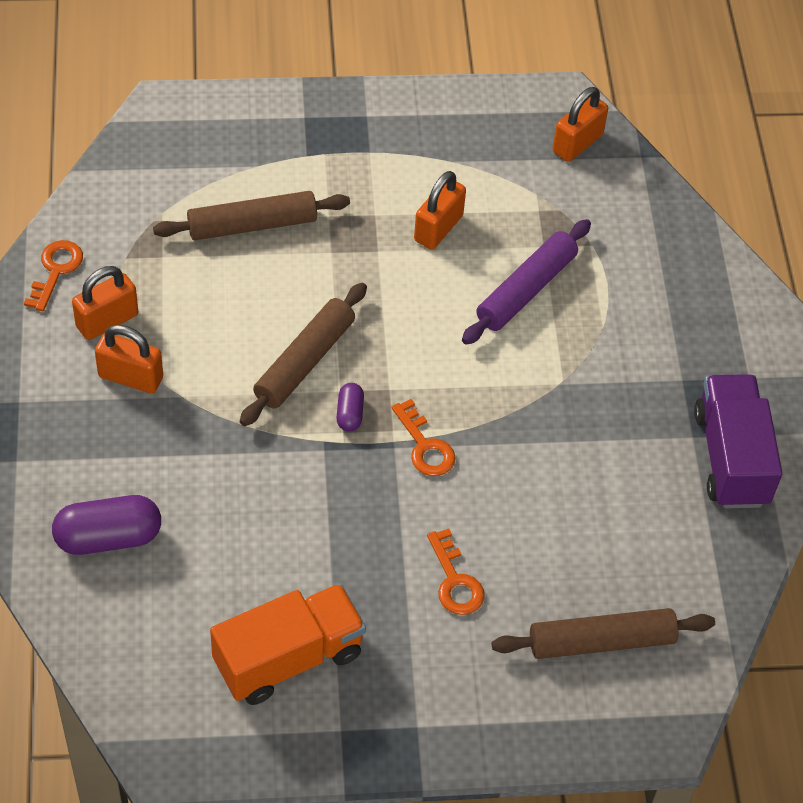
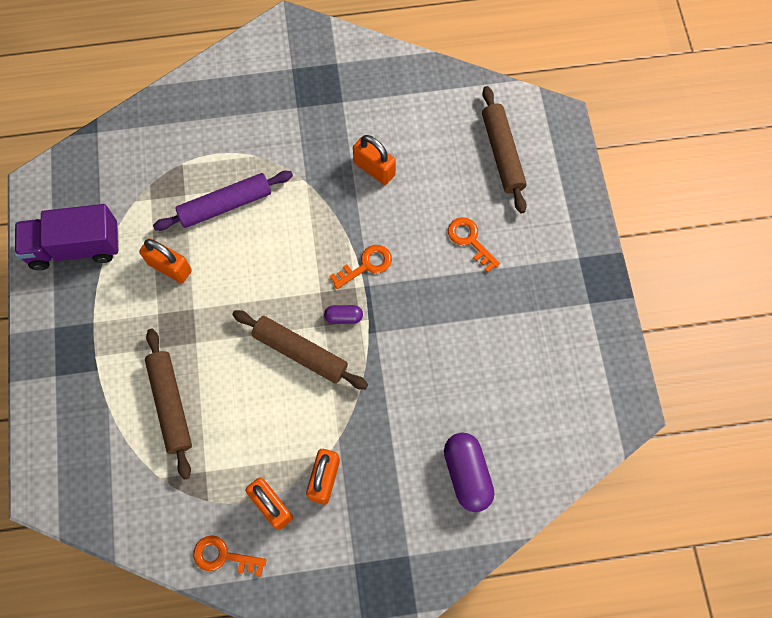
camera: 90 degrees left, 15 degrees up
orange truck [210,584,366,705] -> none
orange key [427,529,485,615] -> orange key turned 105 degrees counterclockwise [448,217,500,273]
purple rolling pin [462,219,591,345] -> purple rolling pin turned 60 degrees counterclockwise [153,171,293,231]
orange padlock [553,87,608,162] -> orange padlock moved to [353,135,396,185]
purple truck [694,374,782,508] -> purple truck moved to [15,204,119,270]

